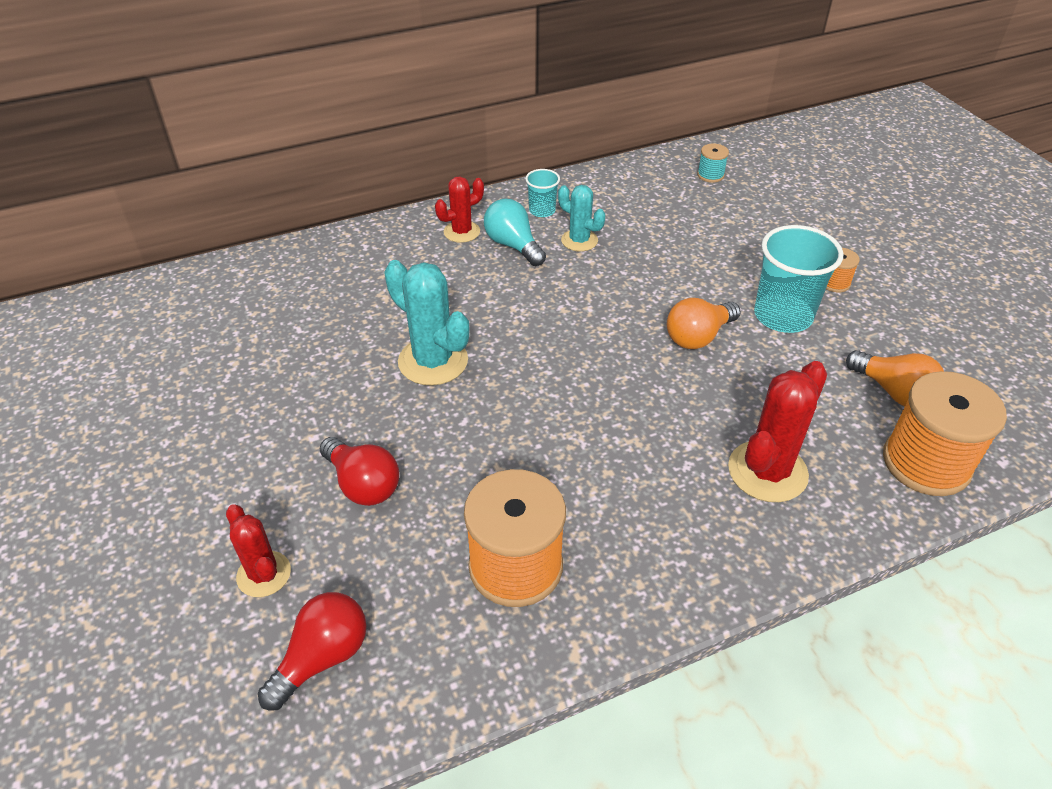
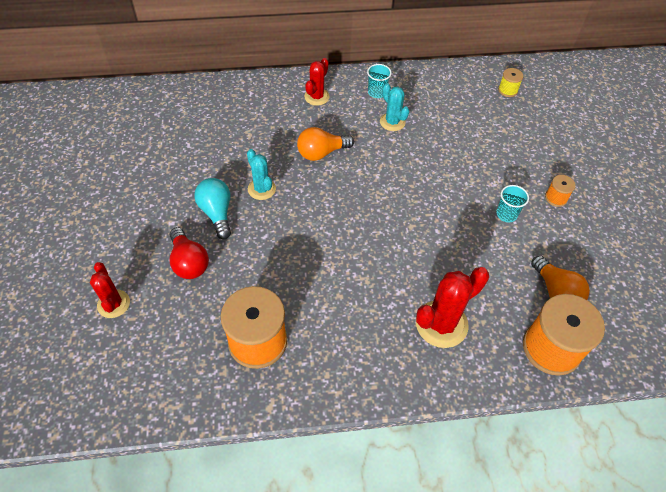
camera: 15 degrees right, 10 degrees up
red light bulb [258,592,367,711] -> none
turquoise cactus [384,260,469,386] -> turquoise cactus [247,149,276,200], size x0.61
red cactus [435,176,484,243] -> red cactus turned 45 degrees counterclockwise [304,58,330,106]
turquoise light bulb [484,199,546,266] -> turquoise light bulb moved to [194,178,231,239]
orange light bulb [667,298,741,349] -> orange light bulb moved to [297,127,354,161]
turquoise spool [697,143,729,183] -> yellow spool [498,68,524,97]
turquoise cup [754,225,843,333] -> turquoise cup [496,185,529,222], size x0.52

